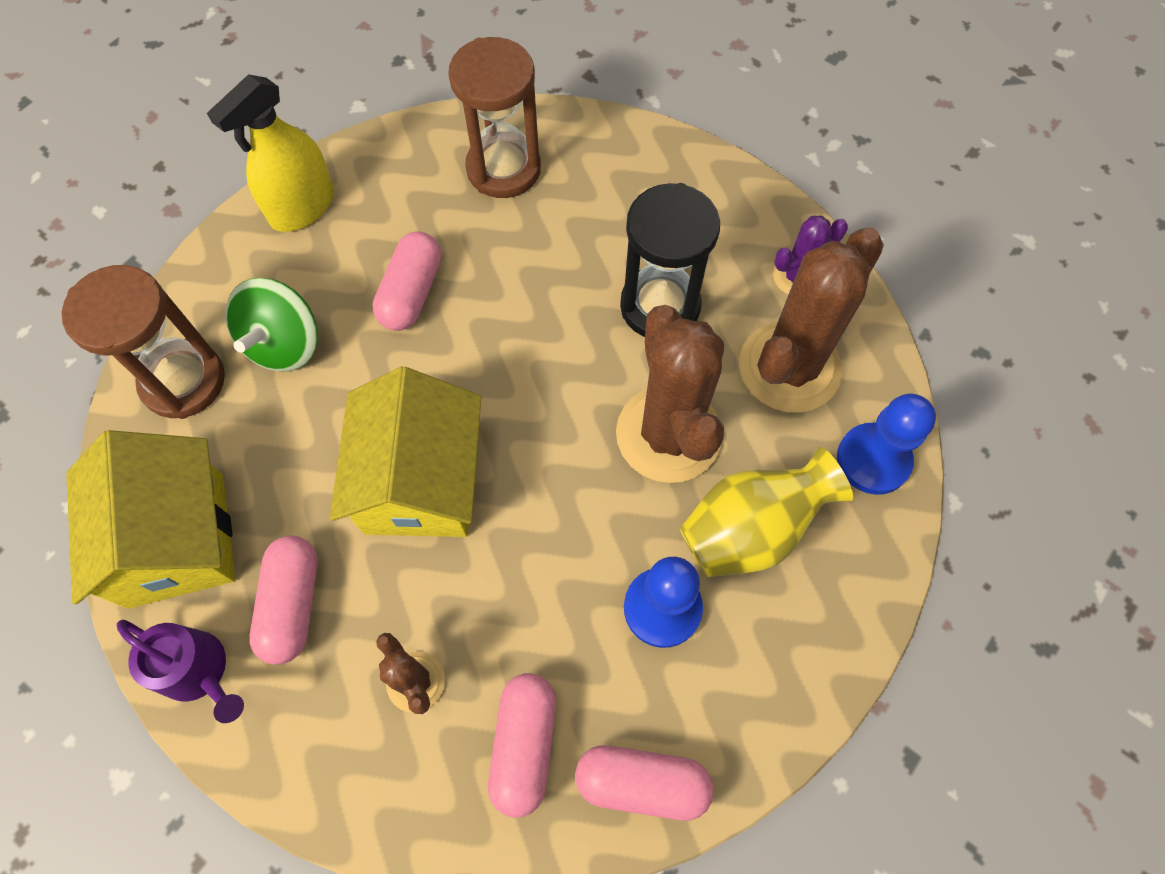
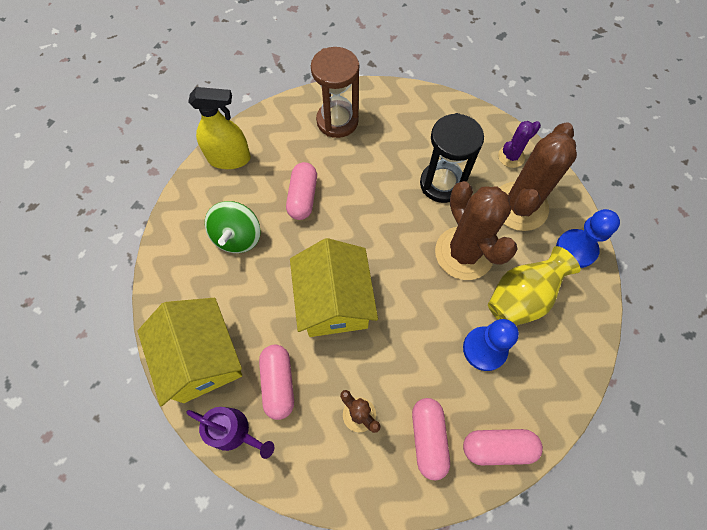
camera: 10 degrees left, 0 degrees up
brown hourglass [62,265,225,419] -> none
yellow spray bottle [207,74,334,232] -> yellow spray bottle turned 120 degrees counterclockwise [188,87,251,169]

